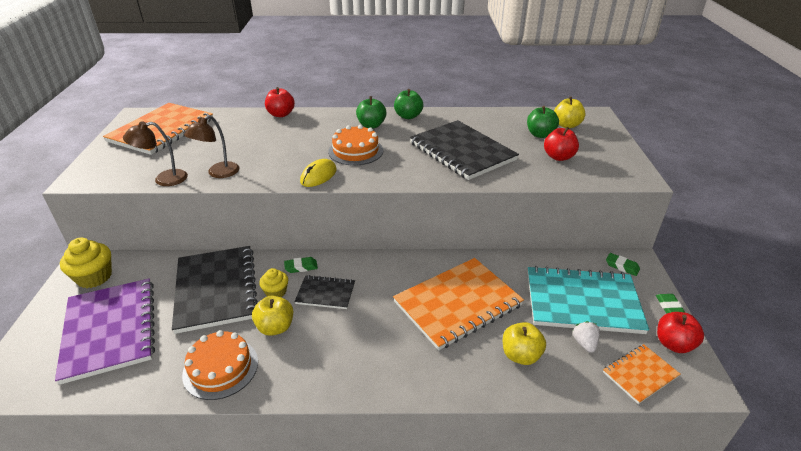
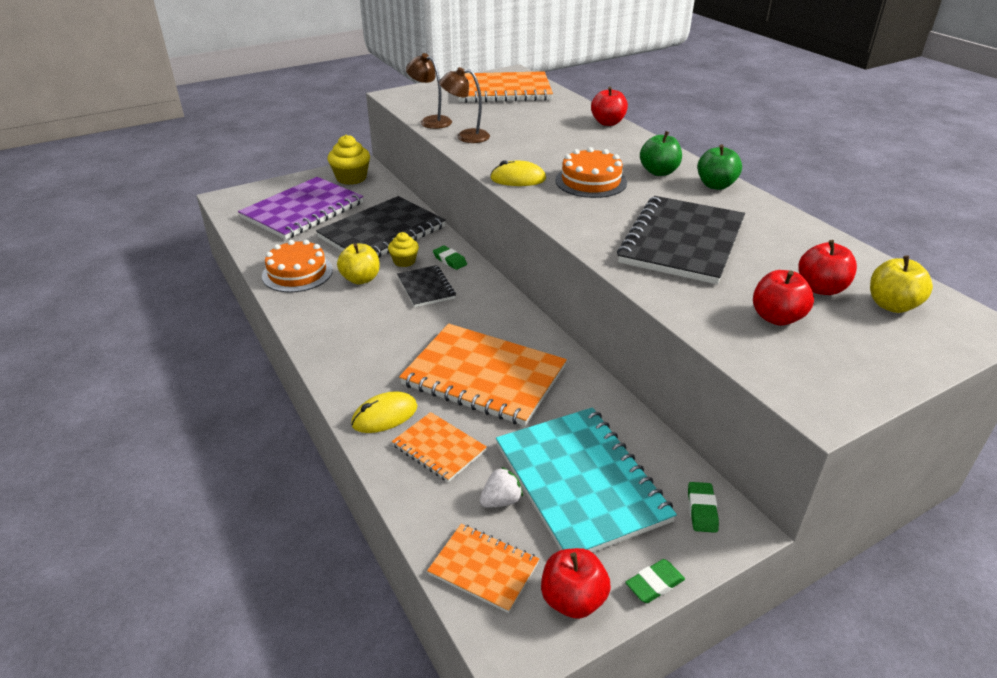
camera: 60 degrees right, 0 degrees up
yellow apple [503,322,546,365] -> orange notebook [392,412,487,482]
green apple [527,106,559,138] -> red apple [798,240,857,295]
none -> yellow mouse [351,391,418,433]

